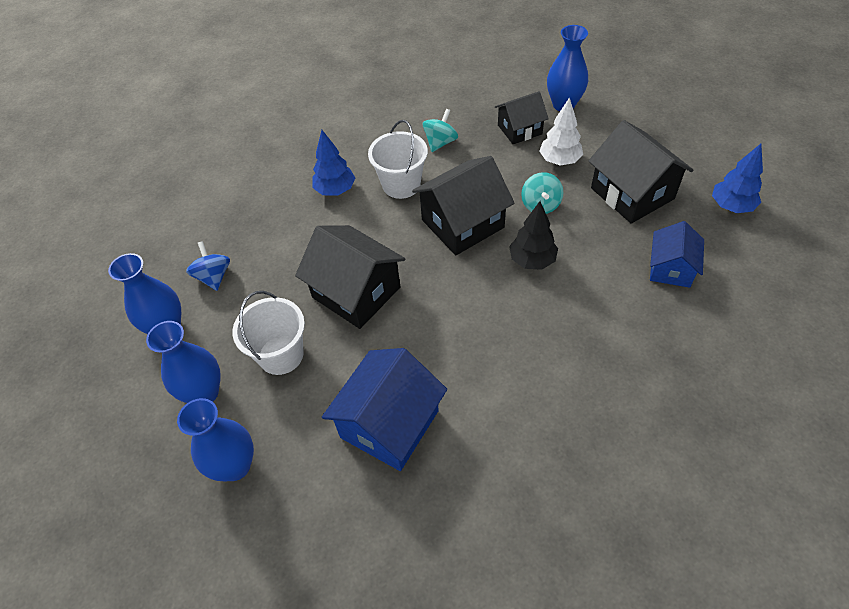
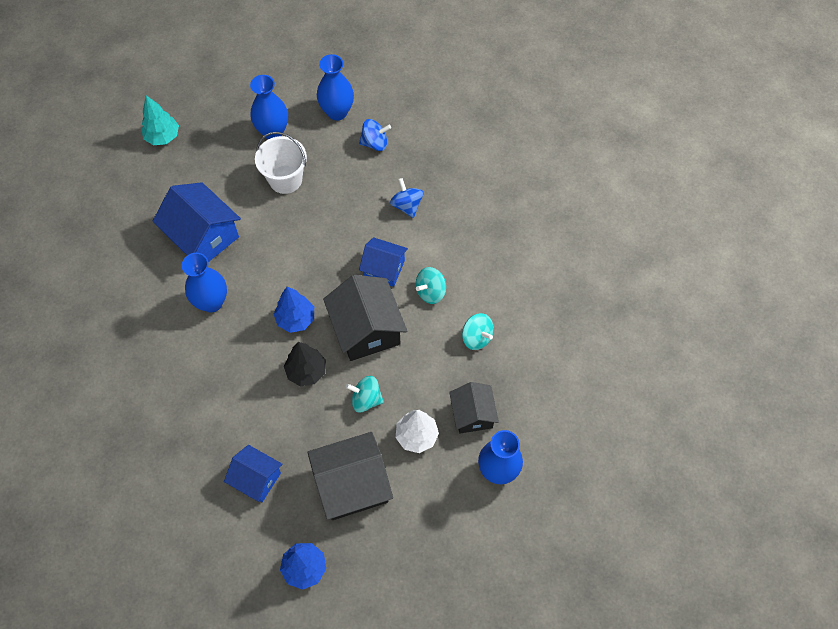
camera: 100 degrees right, 10 degrees up
blue vase [177,398,254,481] -> blue vase moved to [182,253,227,312]
black house [295,225,405,329] -> none
blue tree [312,130,355,196] -> blue tree moved to [274,287,314,333]
white bucket [368,120,428,199] -> turquoise spinning top [416,267,446,304]
none -> turquoise tree [141,95,179,145]
none -> blue house [359,237,408,287]
none -> blue spinning top [390,178,424,218]

